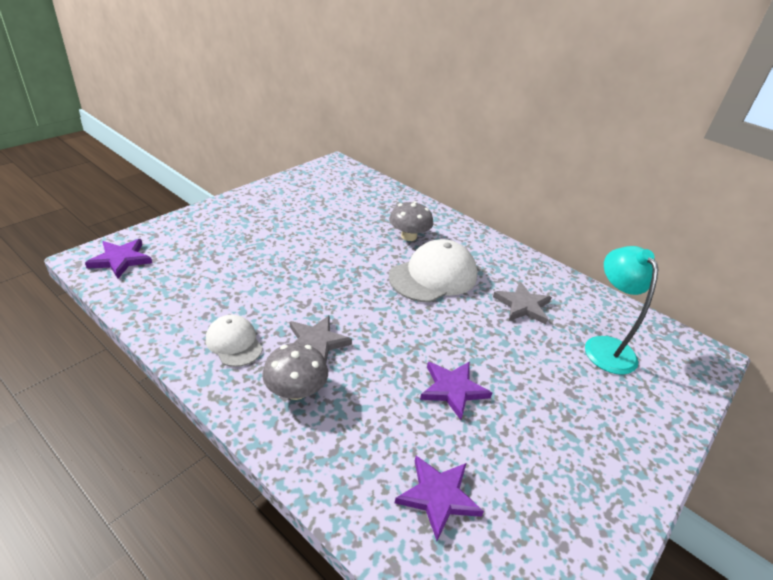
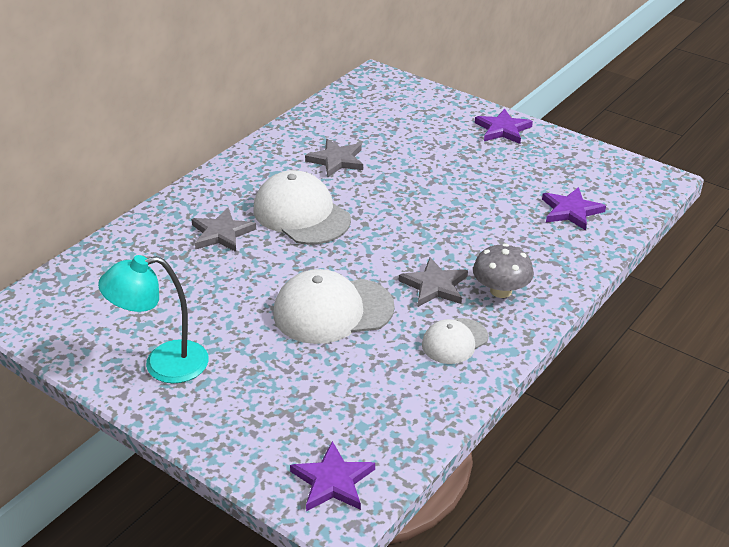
camera: 90 degrees left, 0 degrees up
grey mushroom [389,201,433,241] -> grey star [191,207,256,252]
purple star [420,361,492,420] -> purple star moved to [475,109,533,144]
turquoise lamp [585,246,659,375] -> turquoise lamp moved to [98,255,209,383]
none -> white cap [273,269,395,344]

